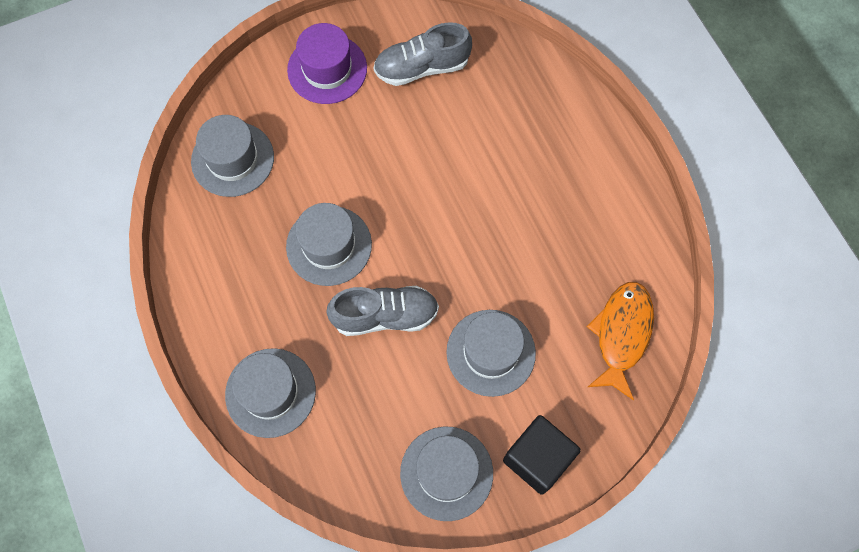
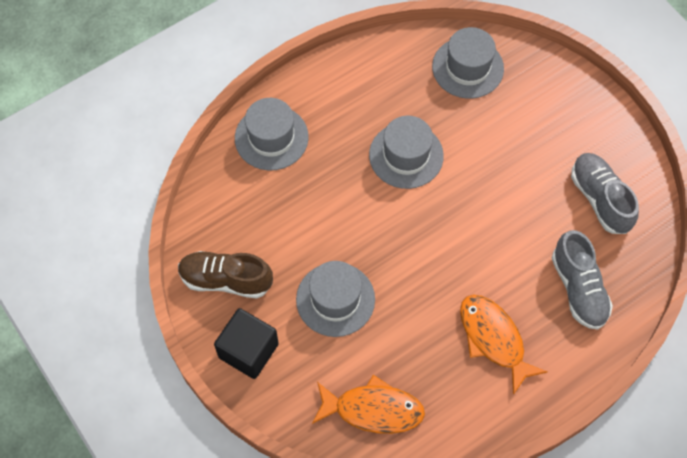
camera: 80 degrees right, 5 degrees down
purple hat [287,23,367,104] -> none
grey shoe [326,286,439,336] -> grey shoe moved to [552,230,613,329]
grey hat [400,426,493,521] -> brown shoe [178,251,273,298]
none -> orange fish [460,294,547,395]

